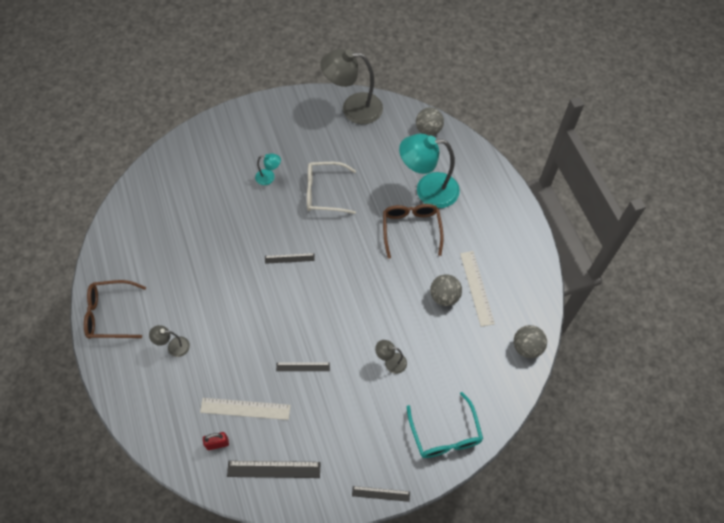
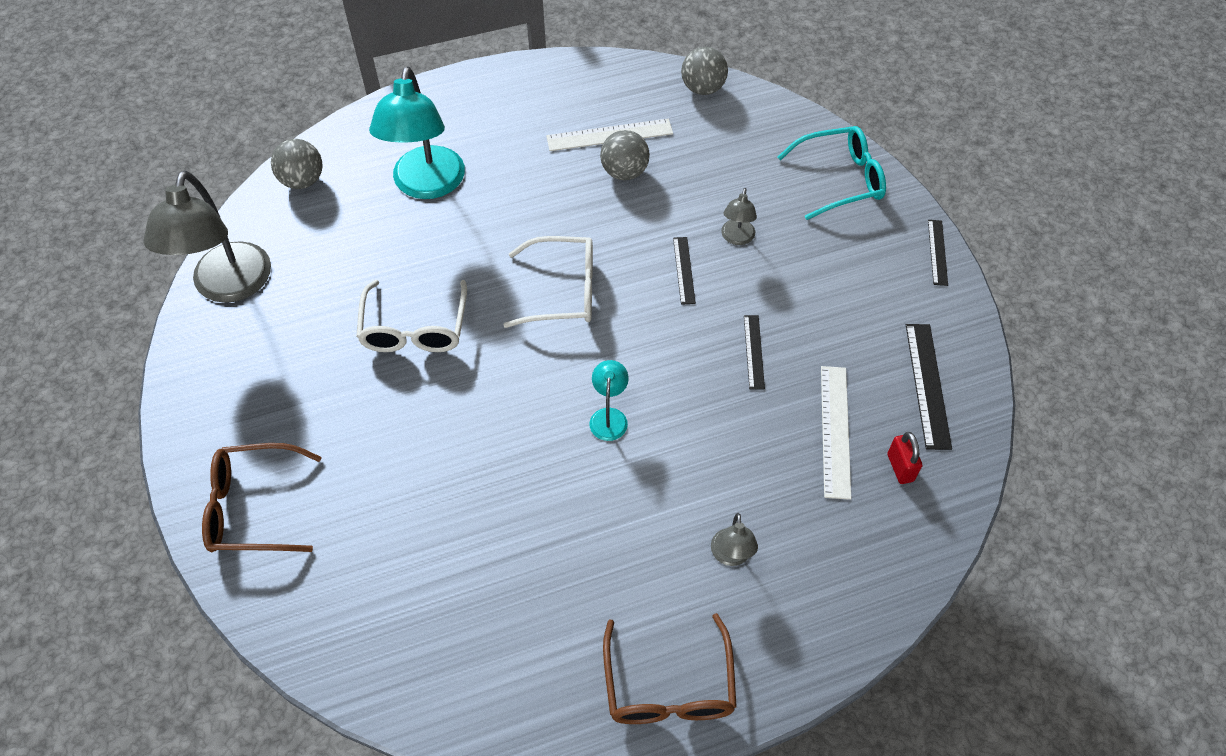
camera: 90 degrees left, 5 degrees down
turquoise lamp [255,153,281,185] -> turquoise lamp moved to [589,360,629,441]
black ruler [265,253,315,264] -> black ruler moved to [673,237,696,305]
brown glasses [383,204,444,259] -> brown glasses moved to [202,443,322,552]
none -> white glasses [503,236,593,328]

